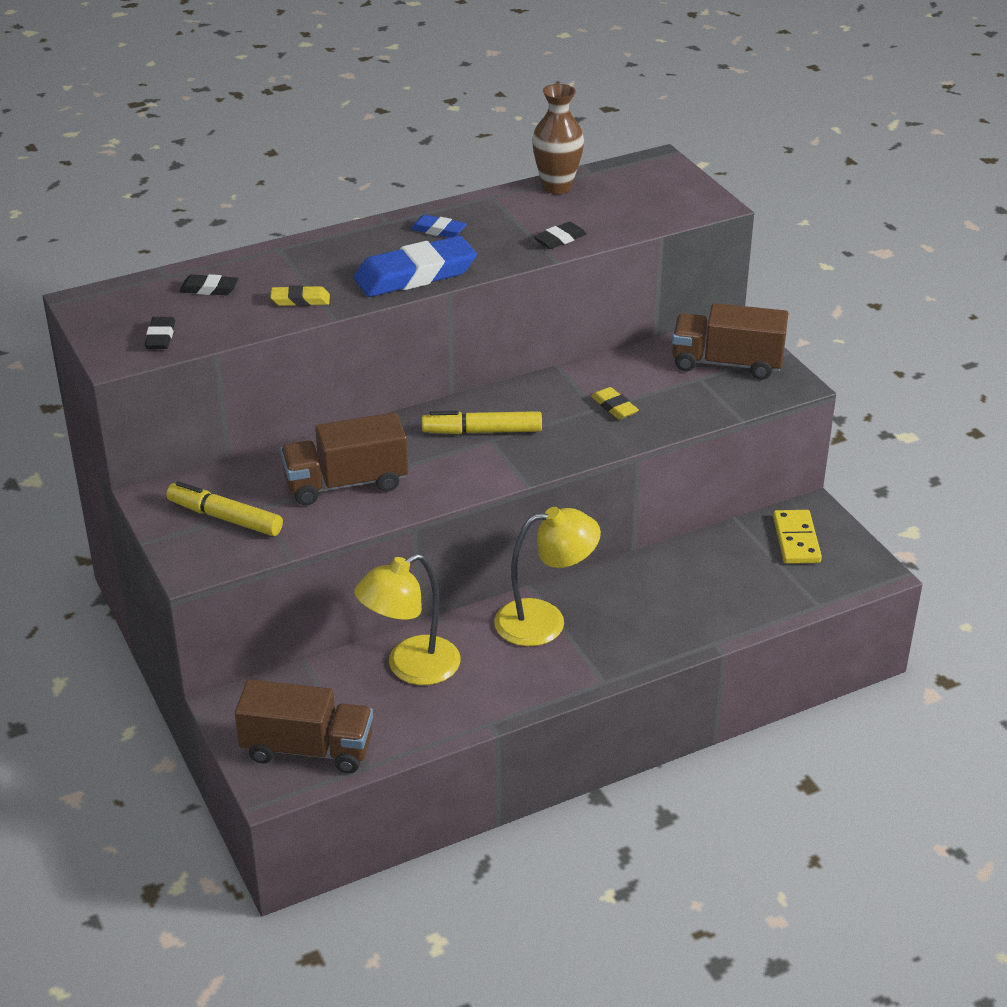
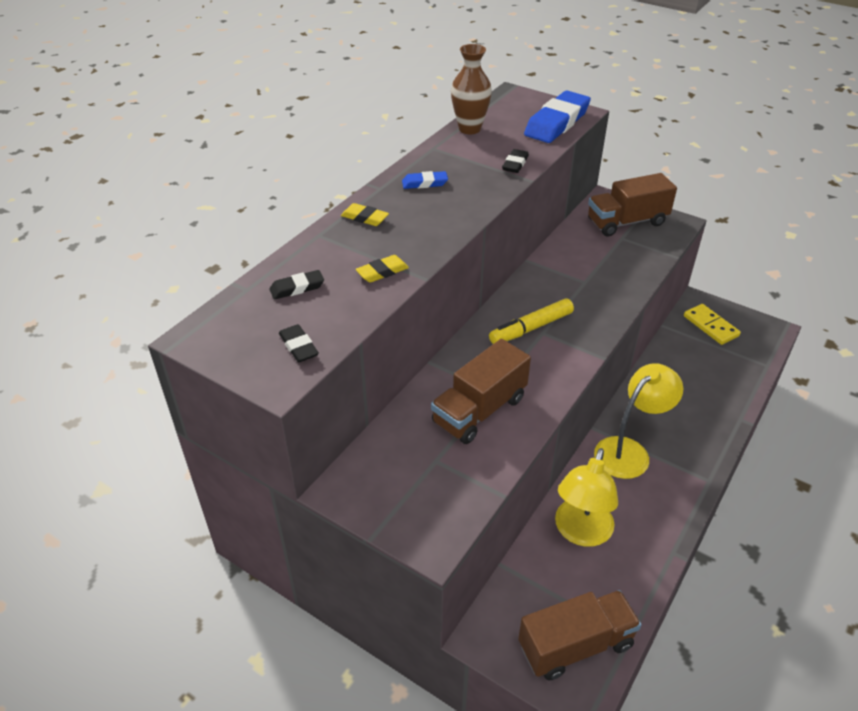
camera: 30 degrees left, 5 degrees up
yellow marker [166,481,283,536] -> none
blue eraser [354,236,477,297] -> blue eraser moved to [524,91,591,143]
yellow eraser [591,387,639,420] -> yellow eraser moved to [341,203,389,226]

